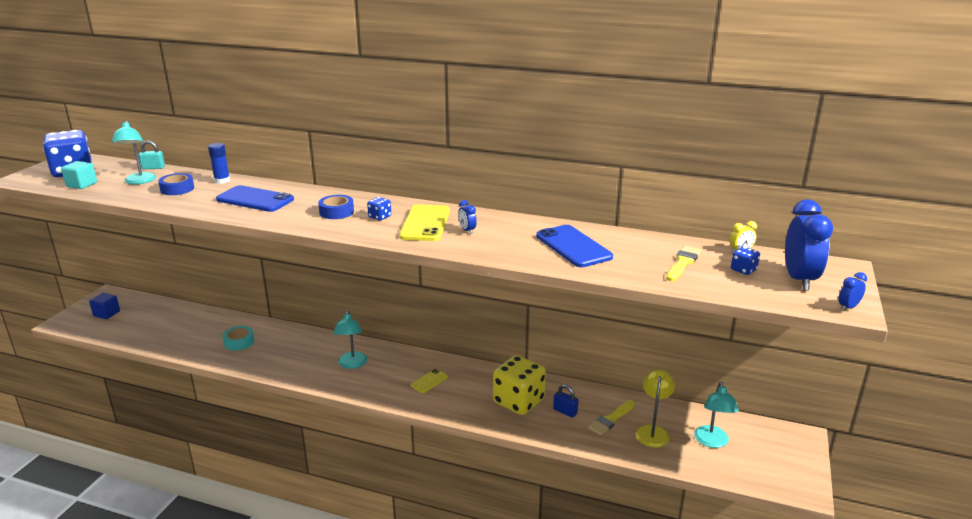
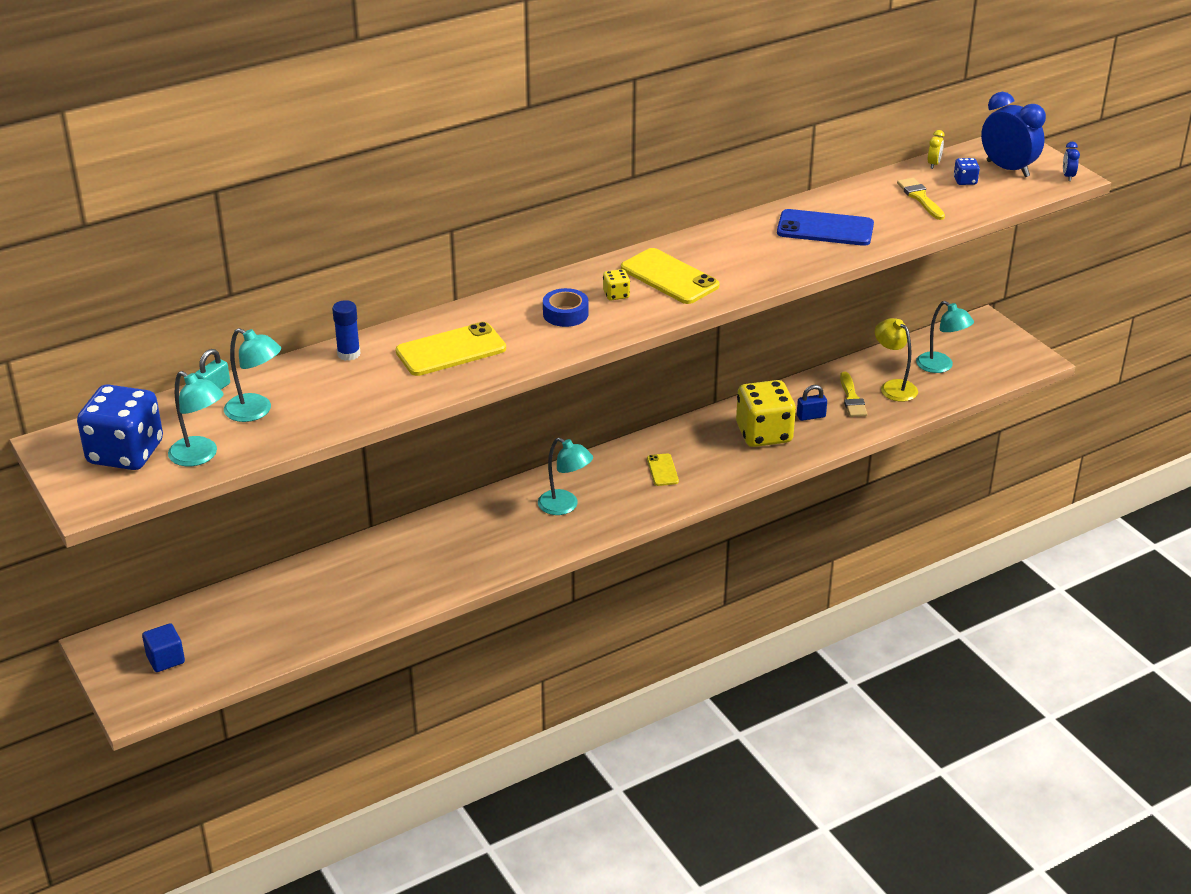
camera: 50 degrees left, 10 degrees up
turquoise cube [61,161,97,189] -> turquoise lamp [168,371,224,466]
blue tape [158,173,194,195] -> none
blue phone [216,185,294,212] -> yellow phone [396,322,506,376]
turquoise tape [222,326,254,351] -> none
blue dice [367,197,391,221] -> yellow dice [603,269,630,301]
blue clock [458,200,477,234] -> none

